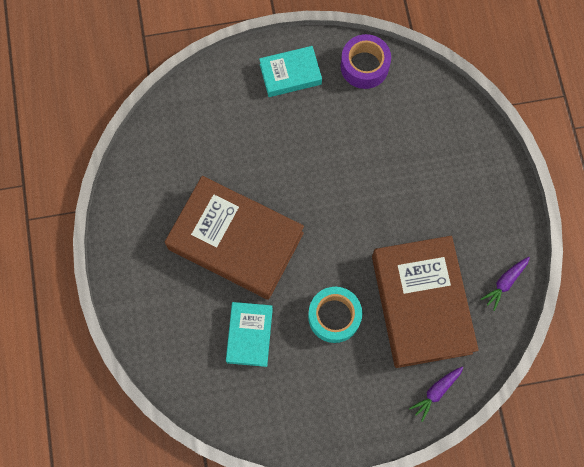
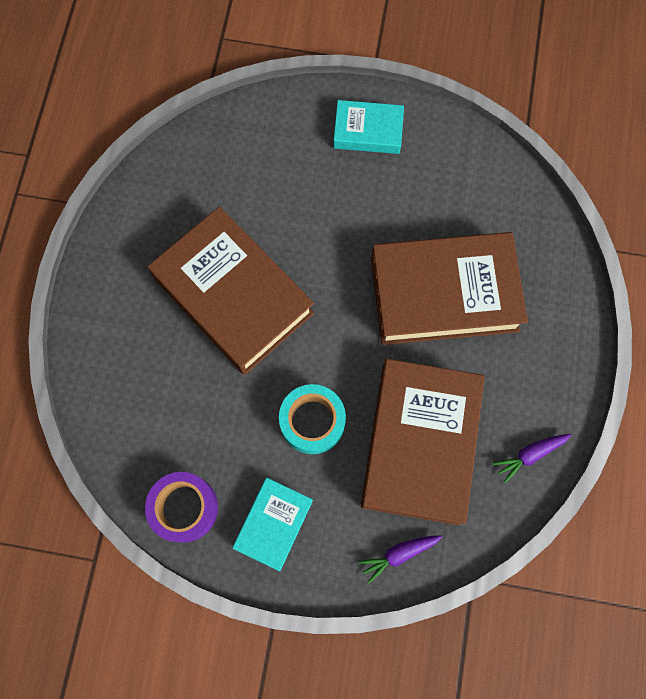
camera: 20 degrees right, 0 degrees up
turquoise book [226,302,273,367] -> turquoise book moved to [232,478,313,571]
purple tape [341,34,391,89] -> purple tape moved to [145,472,218,543]
none -> brown book [371,232,528,345]

